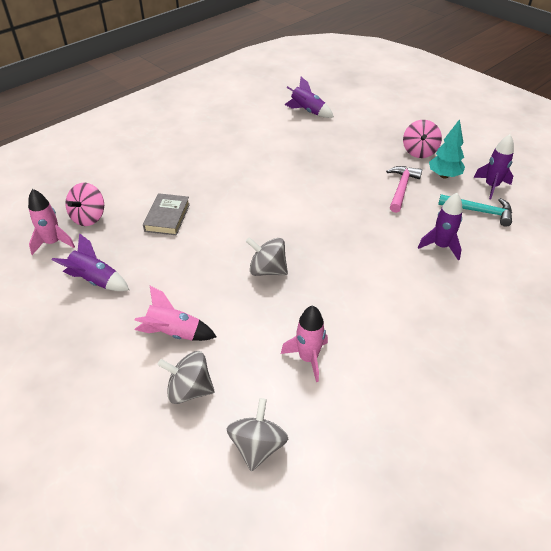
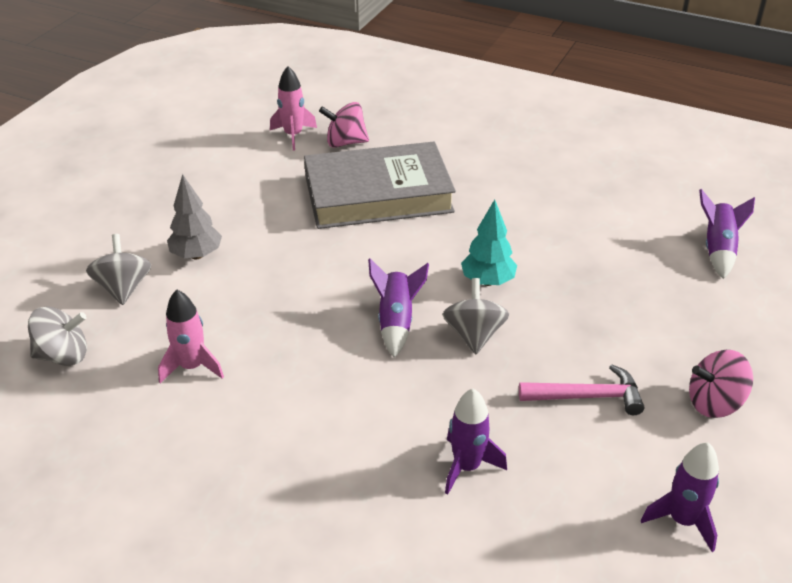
camera: 70 degrees right, 5 degrees down
purple rocket [52,233,129,291] -> purple rocket moved to [368,258,429,358]
pink rocket [135,286,216,341] -> grey tree [167,174,222,259]
grey book [143,193,190,236] -> grey book [304,141,456,229], size x2.11
grey spinning top [246,237,288,276] -> grey spinning top moved to [442,278,509,354]
turquoise tree [429,119,465,179] -> turquoise tree moved to [461,199,517,286]
turquoise hammer [438,194,512,227] -> none

